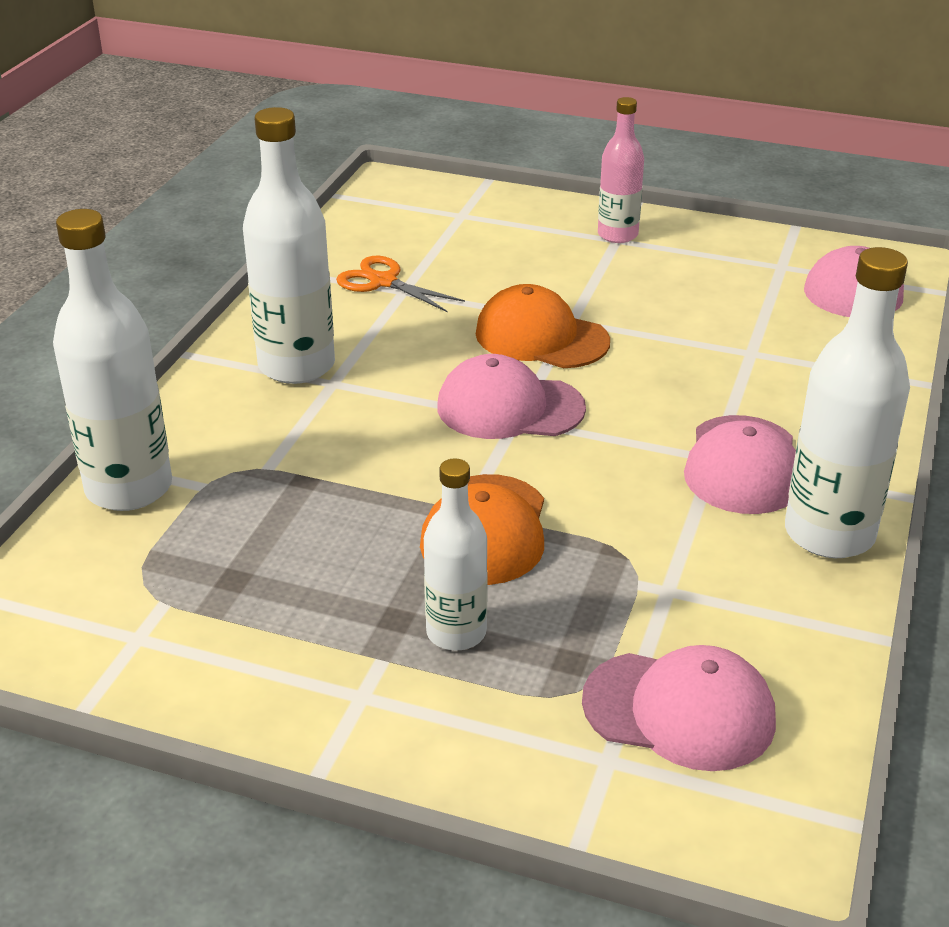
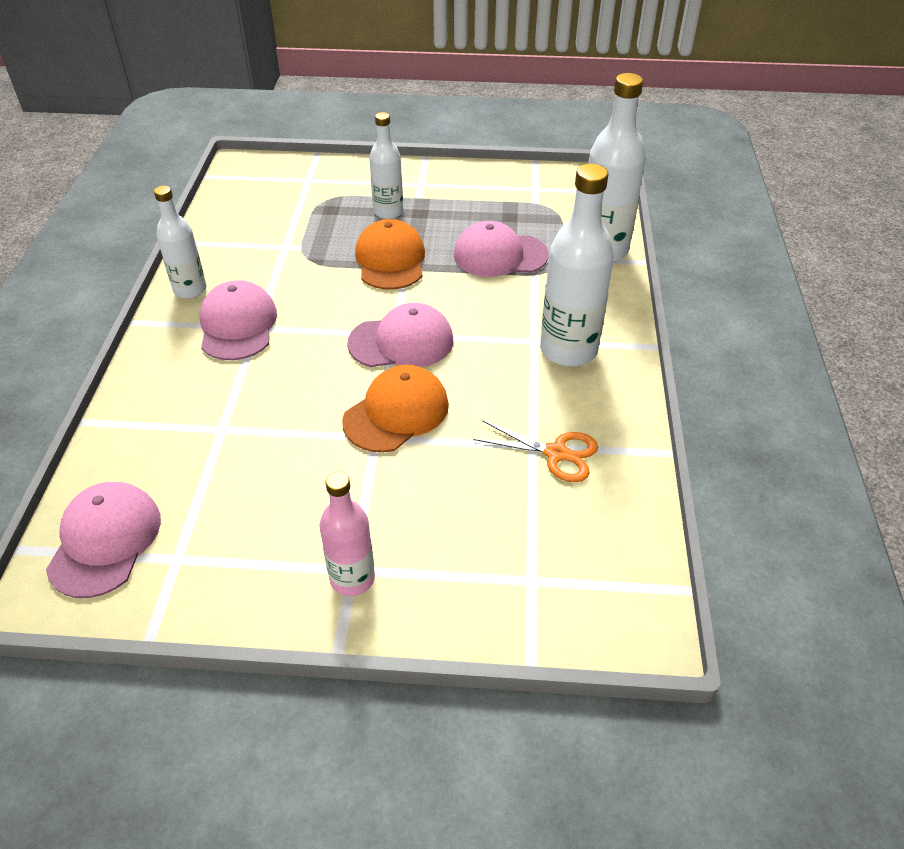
camera: 165 degrees right, 10 degrees up
orange cap [476,284,610,368] -> orange cap turned 60 degrees counterclockwise [342,365,449,452]
pink cap [582,645,776,771] -> pink cap moved to [454,221,549,277]
white bottle [785,247,910,558] -> white bottle [154,186,207,299], size x0.61

